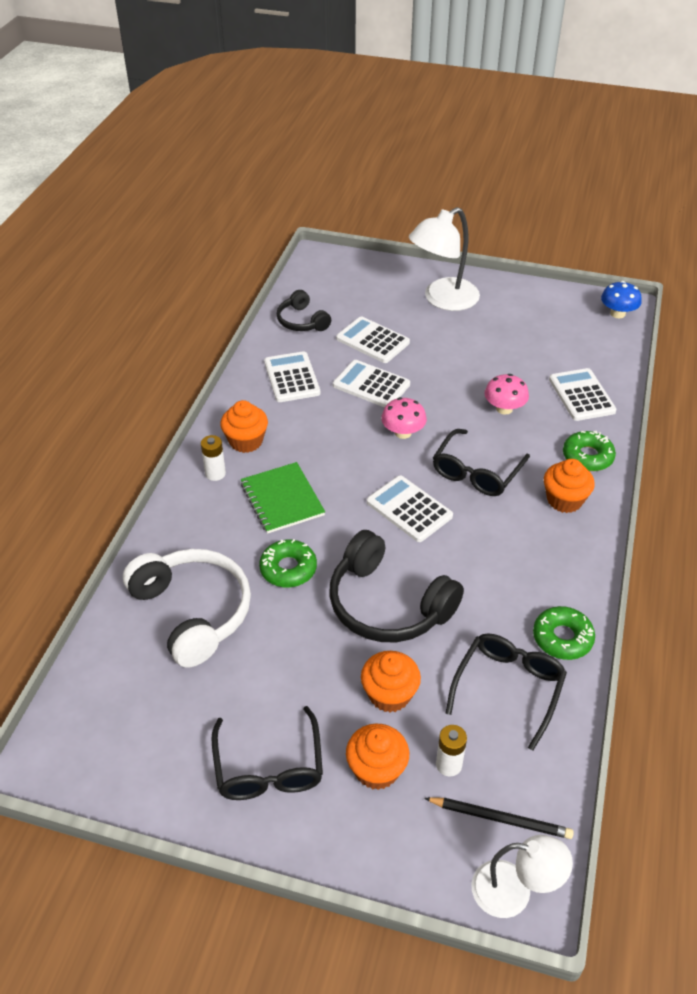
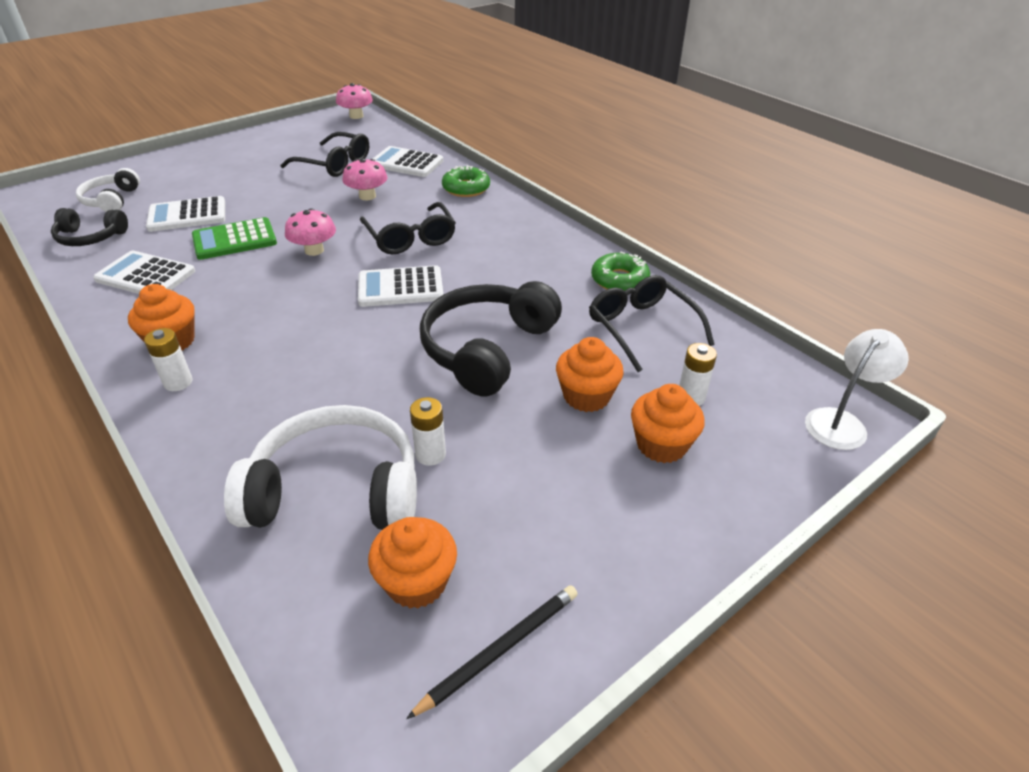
camera: 55 degrees left, 5 degrees down
black glasses [211,706,323,800] -> black glasses moved to [280,132,369,177]
green notebook [241,462,325,534] -> none
green donut [259,539,317,587] -> none
black headphones [329,530,464,642] -> black headphones turned 135 degrees clockwise [420,281,562,397]
white calculator [333,360,410,408] -> green calculator [192,217,277,260]
white lamp [409,207,480,311] -> none
black pencil [424,797,574,839] -> black pencil moved to [406,585,578,719]
orange cupcake [544,459,595,513] -> orange cupcake moved to [368,517,457,609]
blue mushroom [601,281,642,319] -> pink mushroom [336,83,373,119]
none -> white headphones [76,168,140,212]
none -> white battery [410,397,446,466]

